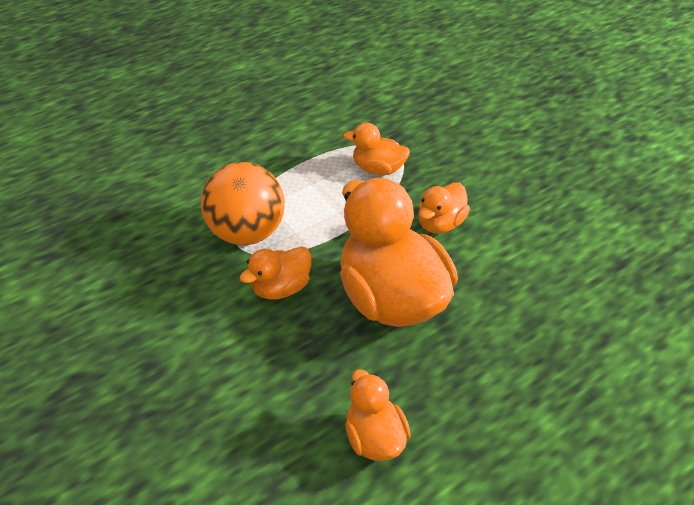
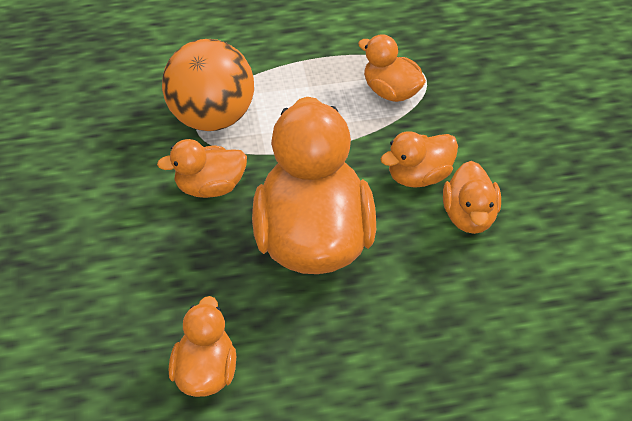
camera: 25 degrees right, 5 degrees up
none -> orange duck [443,161,501,234]

